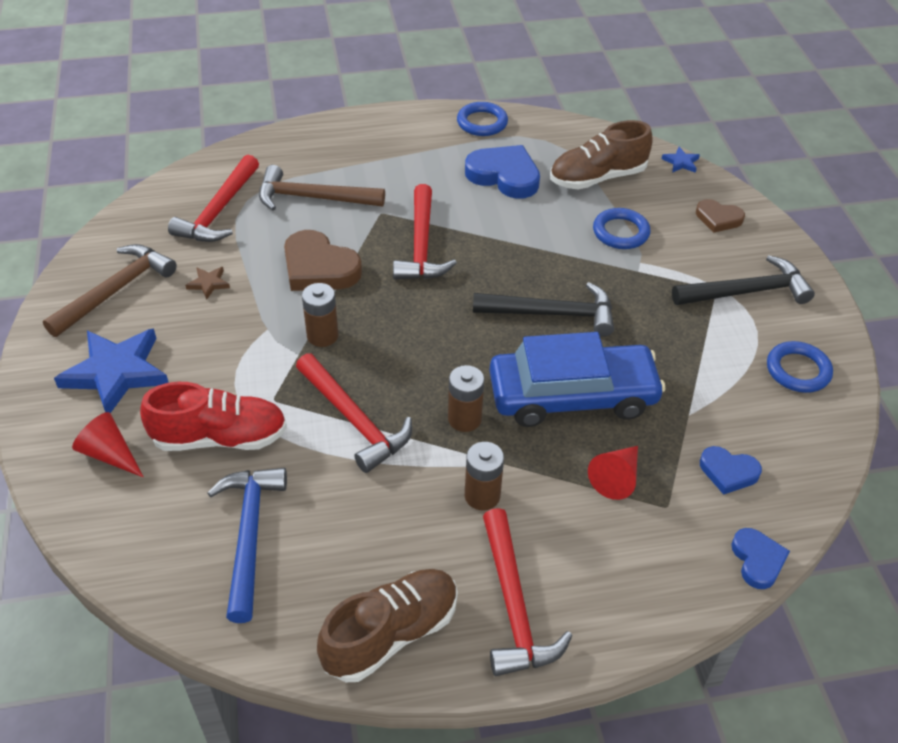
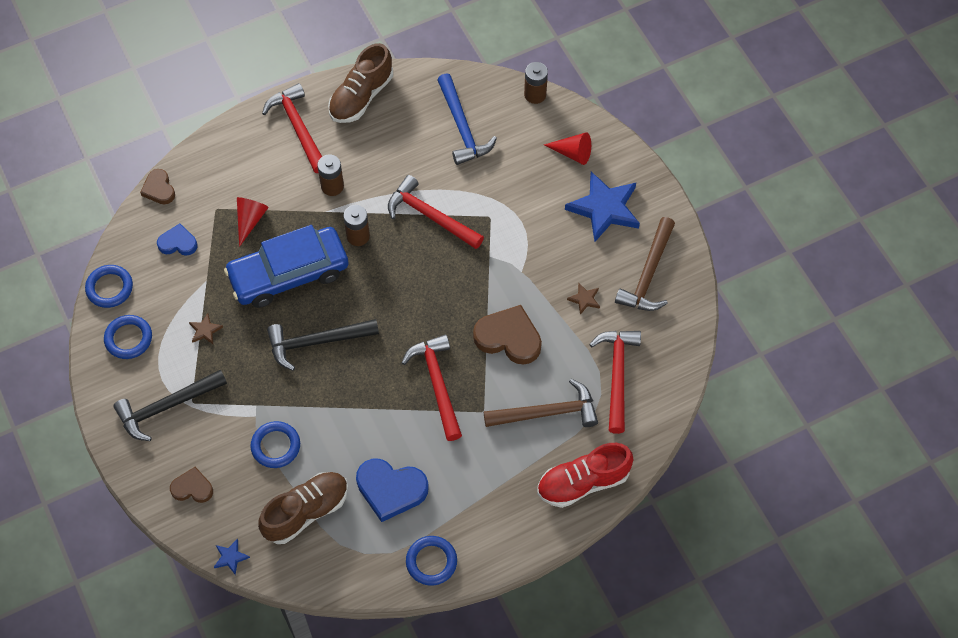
camera: 165 degrees right, 15 degrees up
red shoe [140,382,287,451] -> red shoe moved to [537,443,633,508]
brown battery [302,283,339,347] -> brown battery moved to [524,62,548,104]
blue heart [731,528,790,589] -> brown heart [140,169,175,204]
none -> blue ring [85,265,133,308]
none -> brown star [189,313,223,344]

